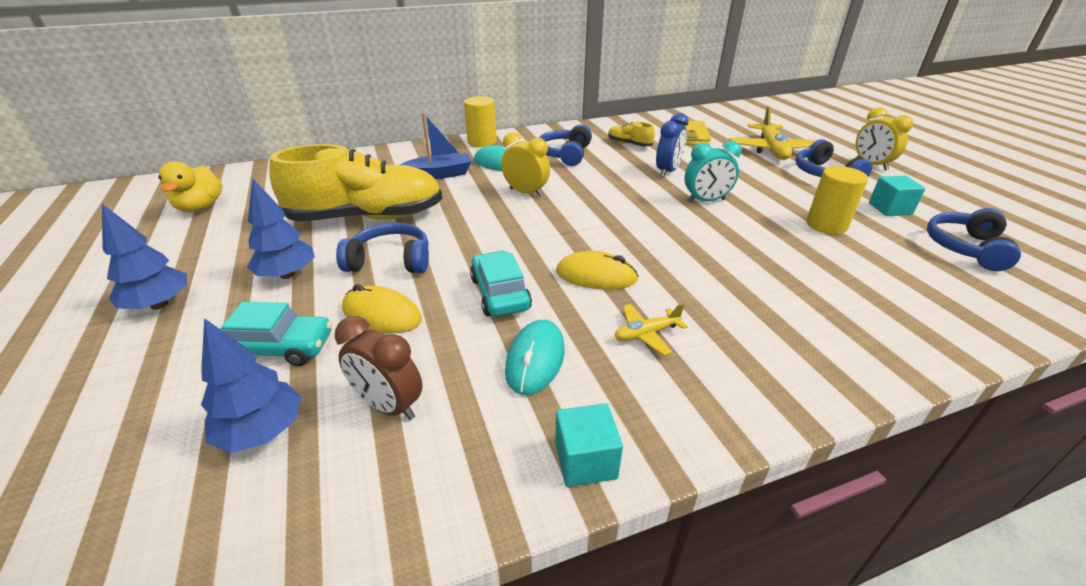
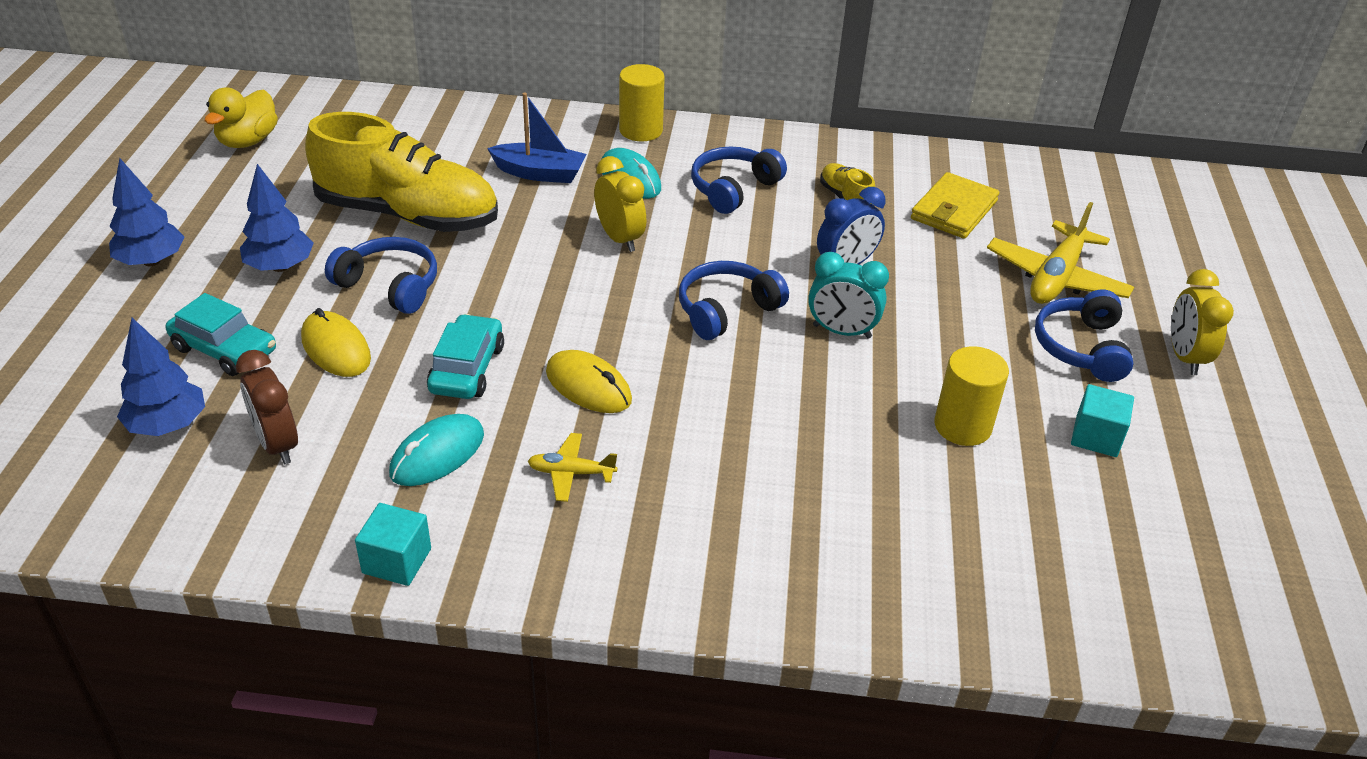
camera: 25 degrees right, 5 degrees up
blue headphones [927,208,1021,271] -> blue headphones moved to [679,261,789,340]

